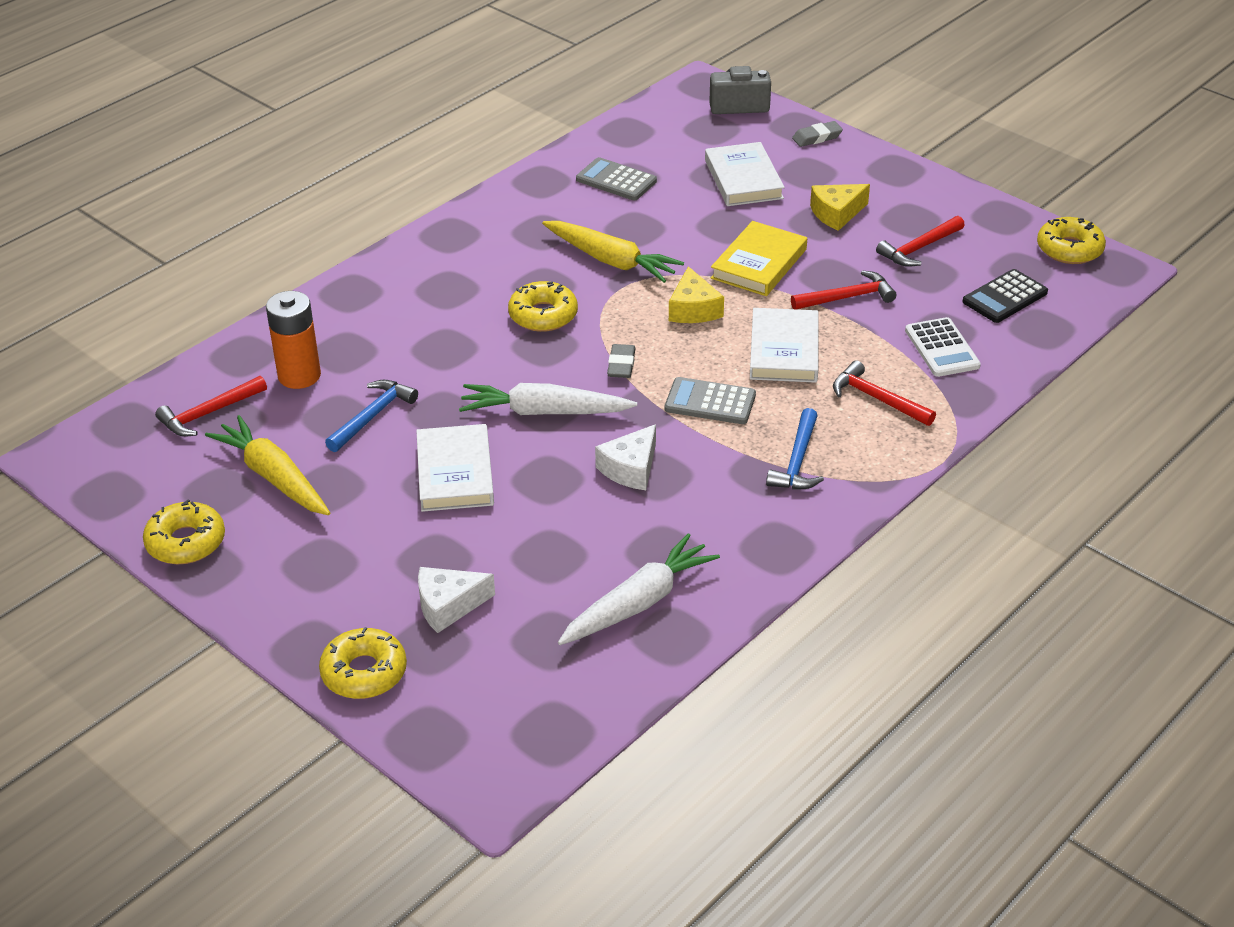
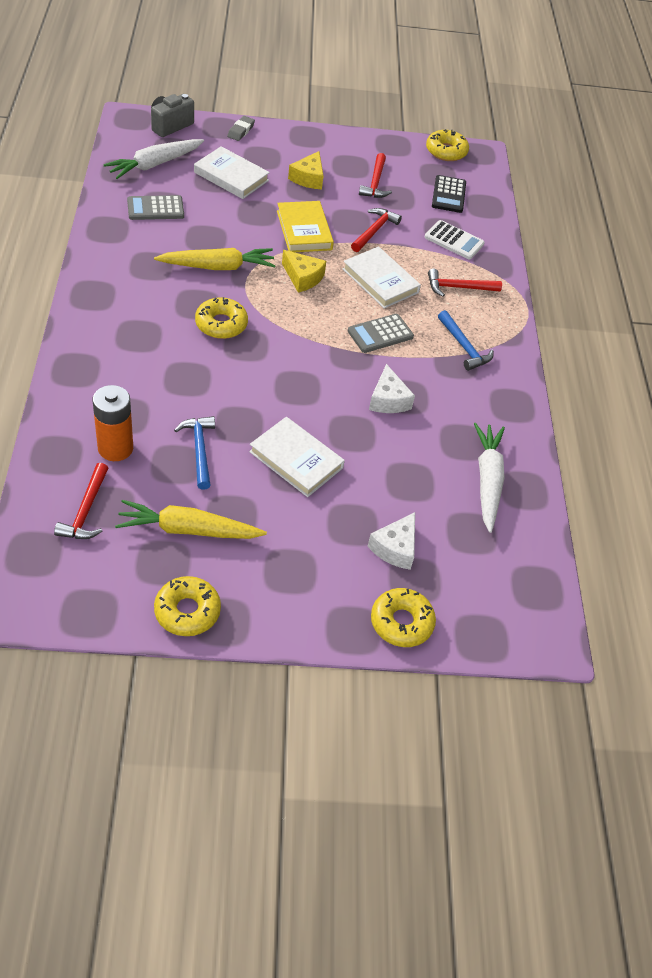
camera: 50 degrees left, 10 degrees up
white carrot [459,383,637,415] -> white carrot moved to [103,139,204,179]
grey eraser [607,344,636,378] -> none

